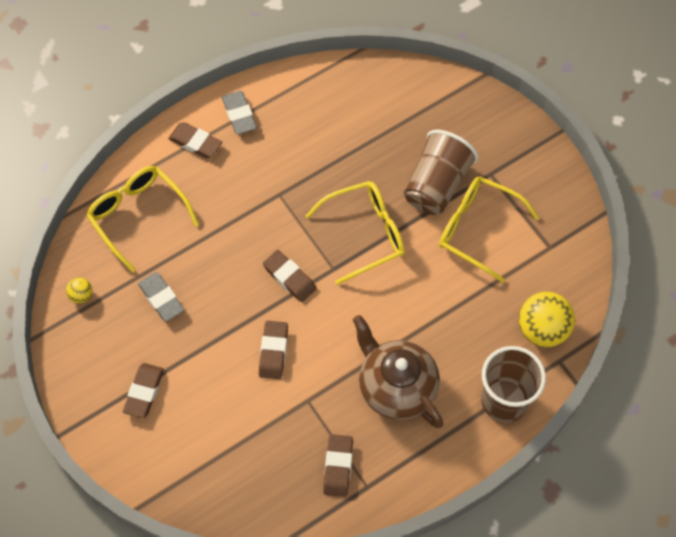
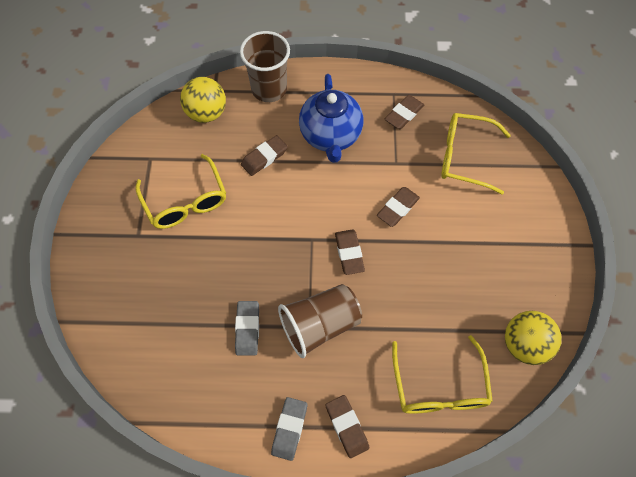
camera: 145 degrees left, 0 degrees up
yellow ball [66,277,92,303] -> yellow ball [505,311,562,365], size x2.11
brown eraser [123,363,164,418] -> brown eraser moved to [241,135,288,176]
grey eraser [138,272,184,322] -> grey eraser moved to [235,301,259,356]
yellow glasses [306,181,405,285] -> yellow glasses moved to [441,113,511,195]
brown teapot [353,315,443,428] -> blue teapot [299,74,363,163]
brown cup [404,130,479,215] -> brown cup moved to [278,284,362,358]

